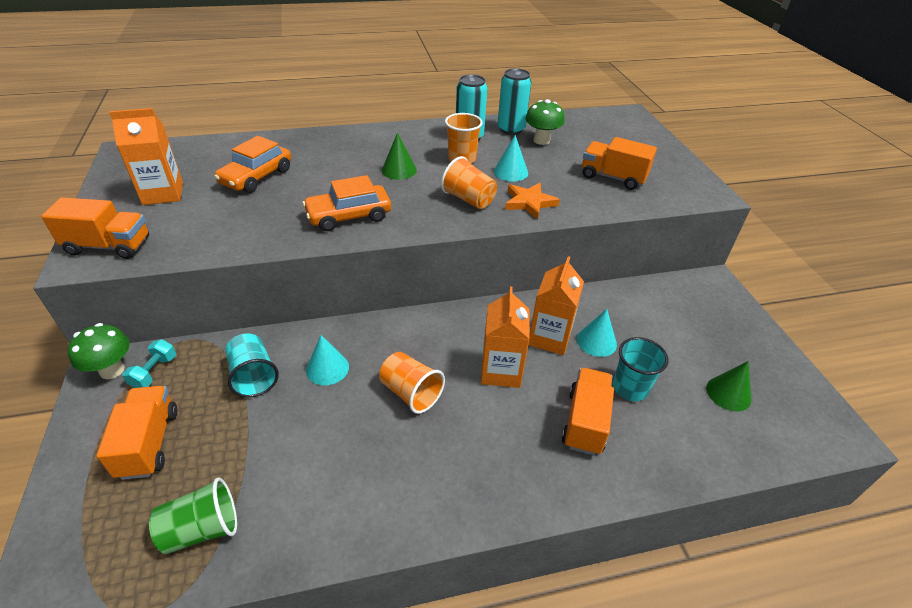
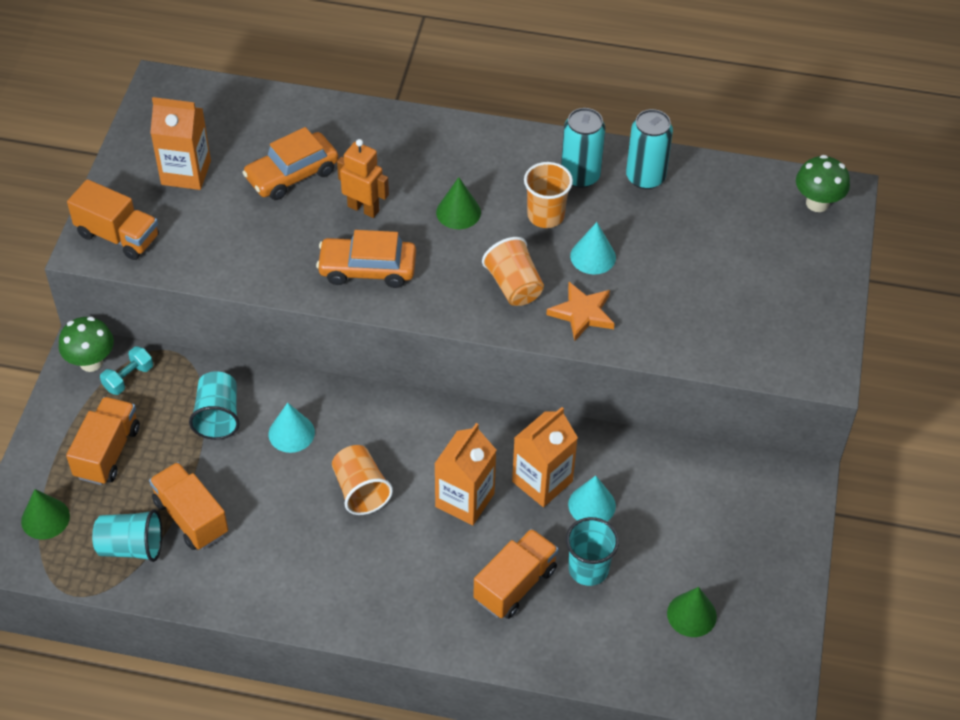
camera: 25 degrees right, 10 degrees up
green cup [149,477,237,554] -> turquoise cup [92,509,162,562]
green mushroom [525,99,565,145] -> green mushroom moved to [796,155,850,212]
orange truck [582,137,657,190] -> orange truck moved to [149,462,228,550]
none -> green cone [21,489,70,540]
none -> orange robot [337,139,389,218]

